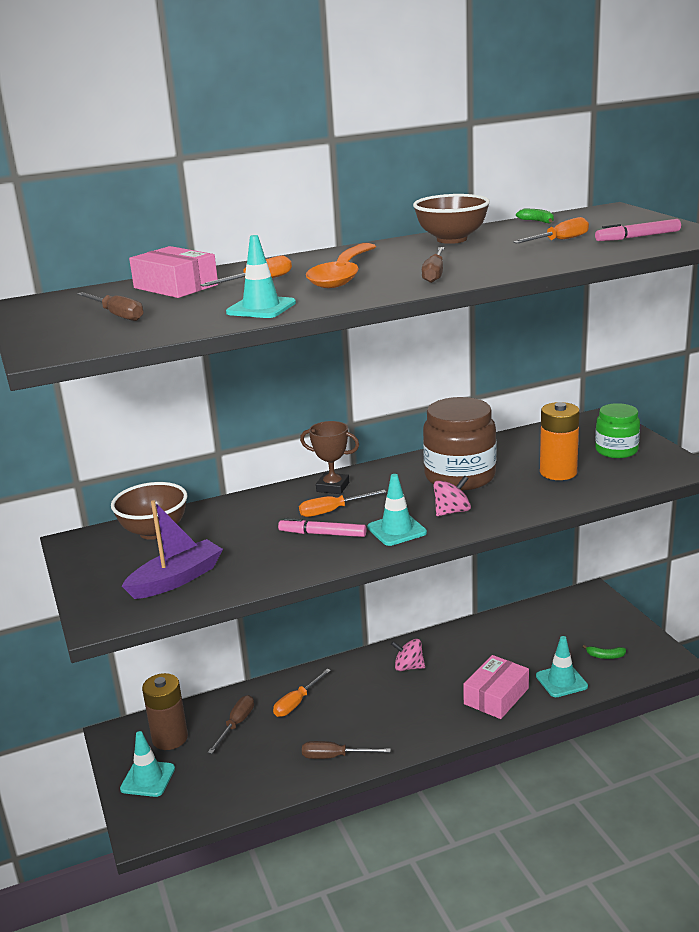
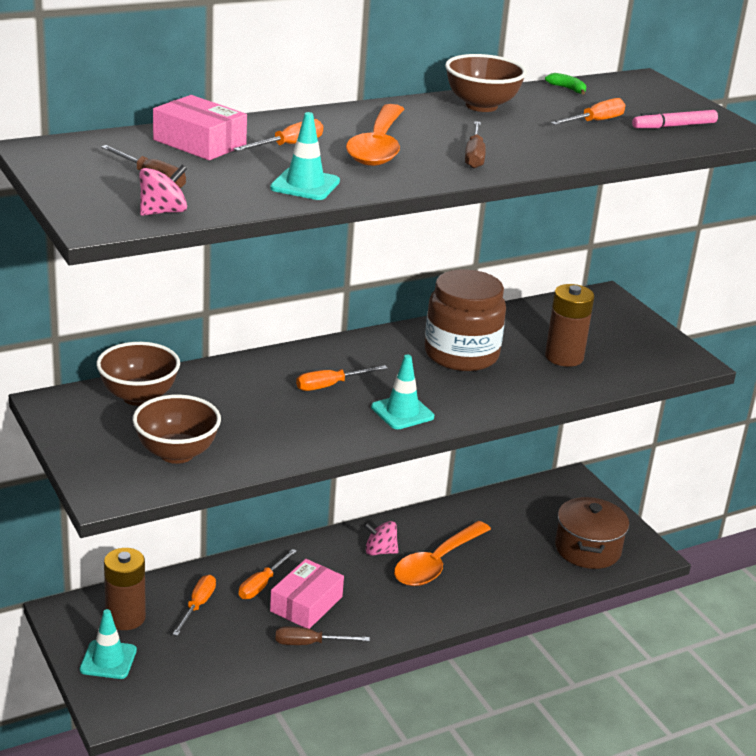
camera: 10 degrees left, 5 degrees up
purple boat [122,500,223,599] -> brown bowl [133,395,221,464]
brown screwdriver [208,695,254,754] -> orange screwdriver [172,575,216,636]
pink marker [278,518,366,537] -> none
brown trophy [300,421,359,494] -> none
pink spinning top [433,475,471,516] -> pink spinning top moved to [140,165,187,216]
pink box [463,655,529,719] -> pink box moved to [270,559,344,629]
turquoise traffic cone [536,636,588,697] -> none
orange battery [540,402,580,480] -> brown battery [545,284,594,367]
green banana [582,645,626,659] -> brown pot [555,496,629,569]
green jar [595,403,640,458] -> none
none -> orange spoon [394,521,491,586]

